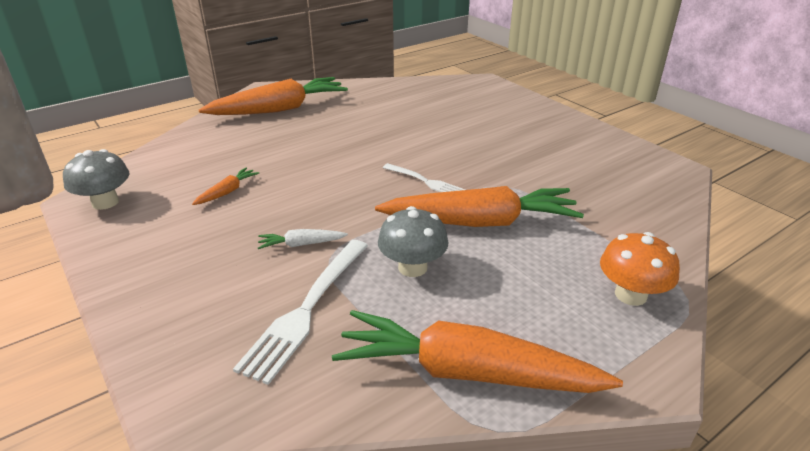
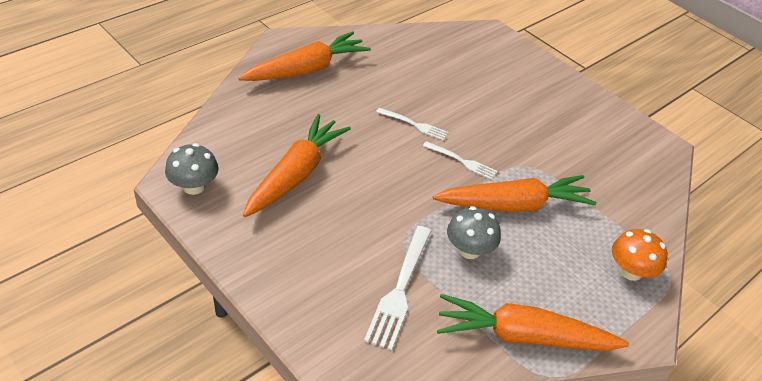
camera: 10 degrees left, 10 degrees up
orange carrot [192,167,259,205] -> orange carrot [243,114,351,217], size x2.39
white carrot [258,229,348,249] -> none
none -> white fork [376,108,448,140]

